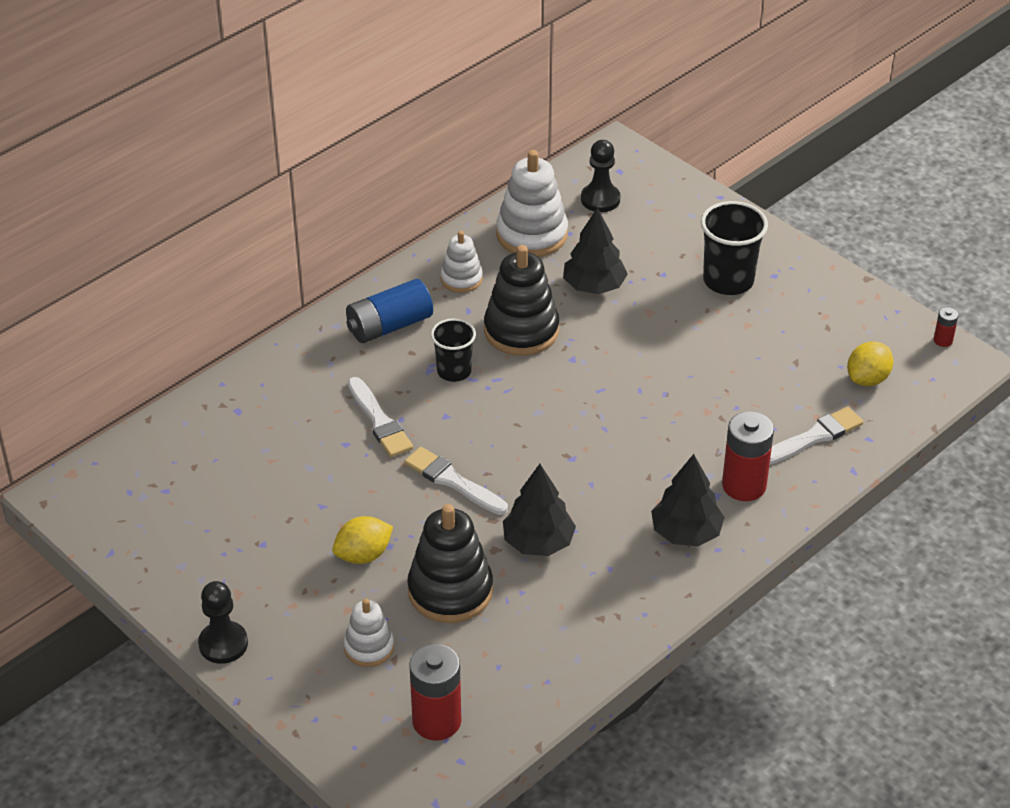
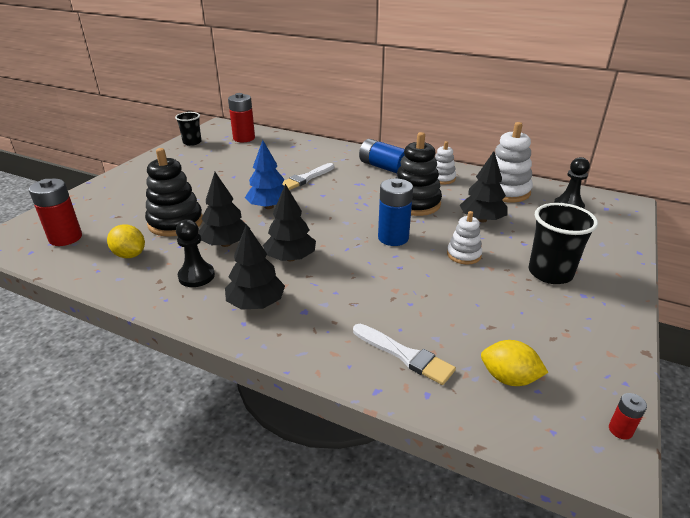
camera: 70 degrees right, 10 degrees down
black pawn [198,581,248,664] -> black pawn moved to [176,219,215,287]
yellow lemon [333,516,393,564] -> yellow lemon moved to [107,225,145,258]
white stacking toy [344,599,394,667] -> white stacking toy moved to [447,211,482,265]
white brush [404,447,508,515] -> blue tree [245,140,285,209]
black cup [431,318,476,382] -> black cup moved to [175,112,202,146]
red battery [722,411,774,501] -> red battery moved to [228,93,255,142]
none -> black tree [263,184,316,261]
none -> blue battery [378,179,413,246]

